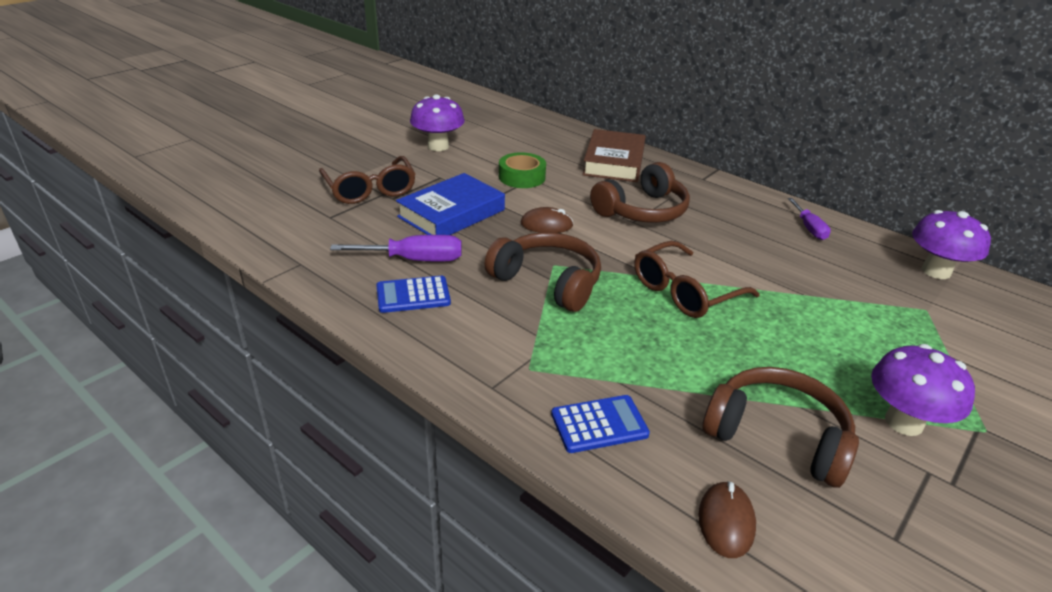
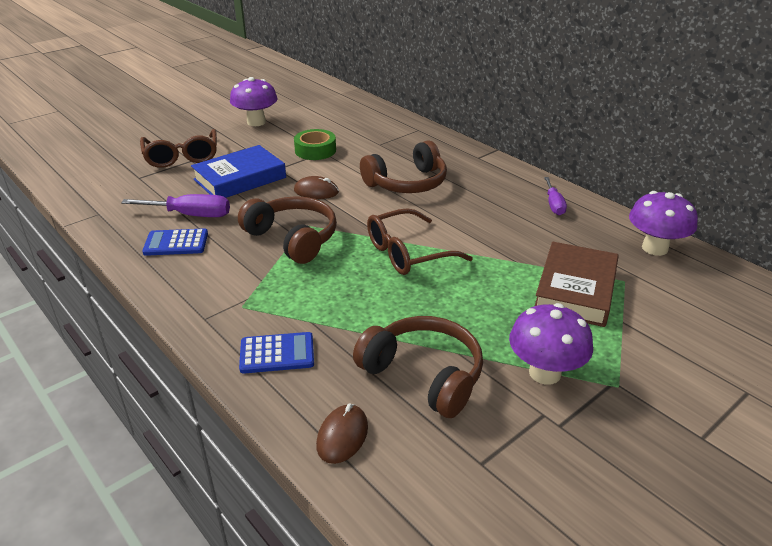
camera: 10 degrees right, 0 degrees up
brown book [582,129,646,182] -> brown book moved to [535,242,619,327]

